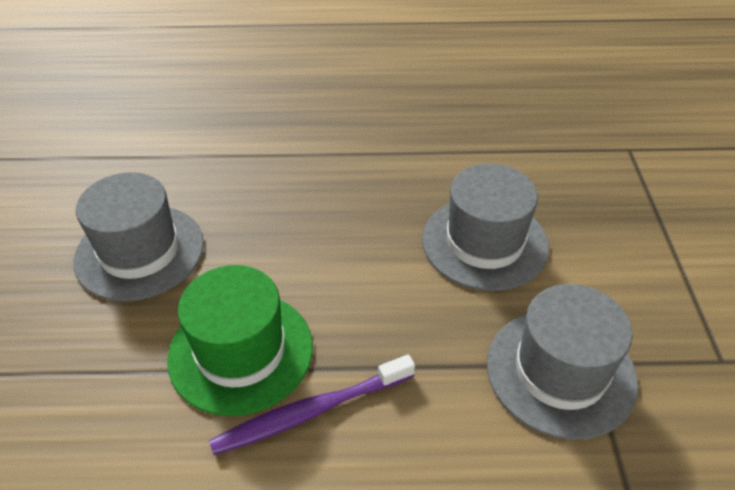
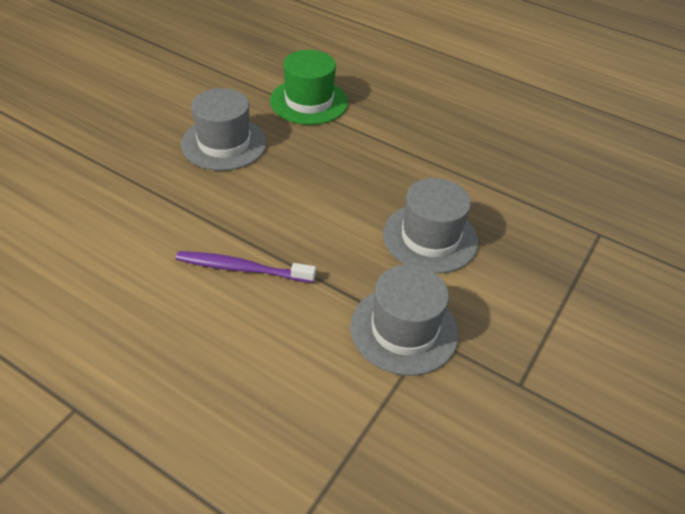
camera: 30 degrees right, 0 degrees up
green hat [167,265,313,416] -> green hat moved to [270,50,348,125]

